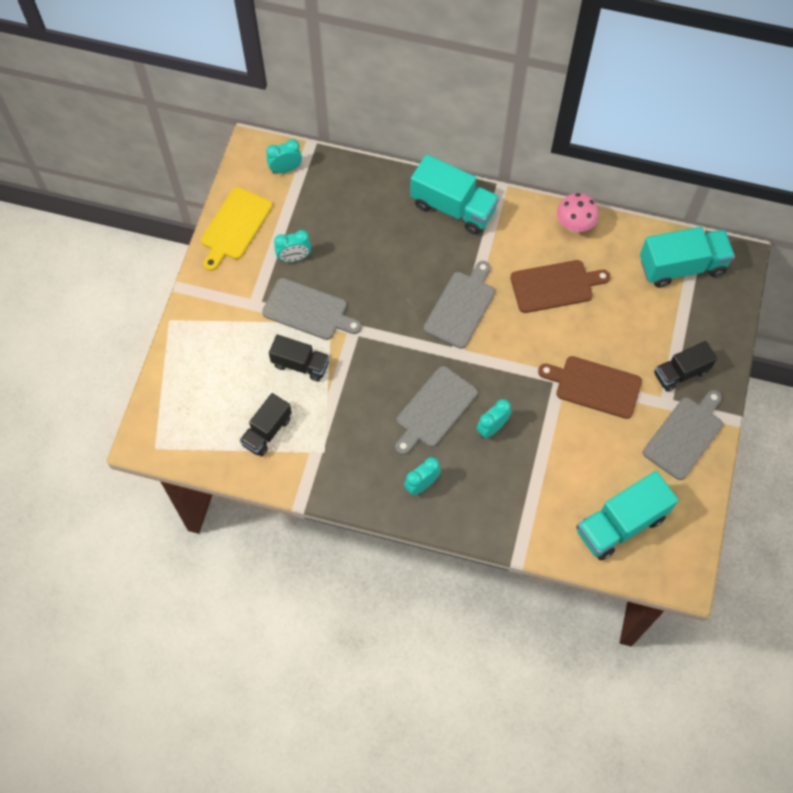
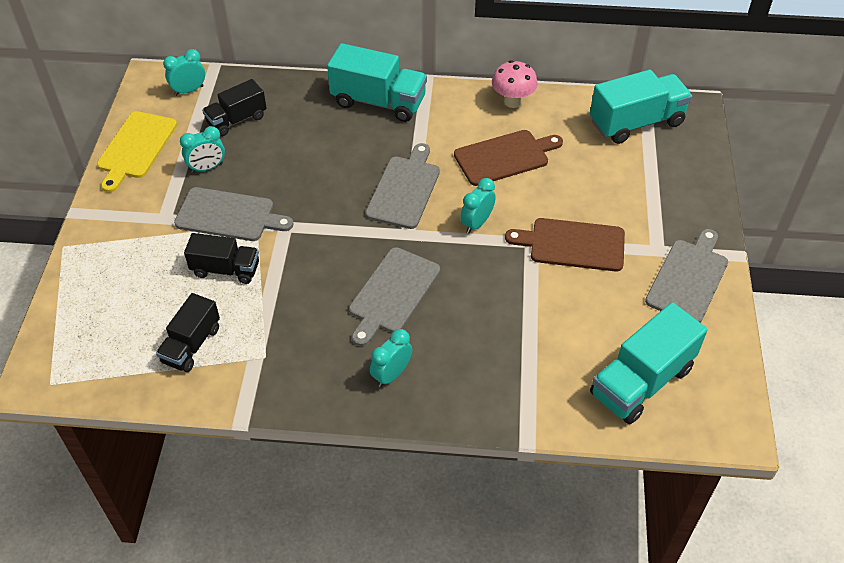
camera: 10 degrees left, 15 degrees down
turquoise clock [476,399,511,438] -> turquoise clock moved to [460,178,496,233]
black truck [654,341,717,392] -> black truck moved to [202,79,267,136]

